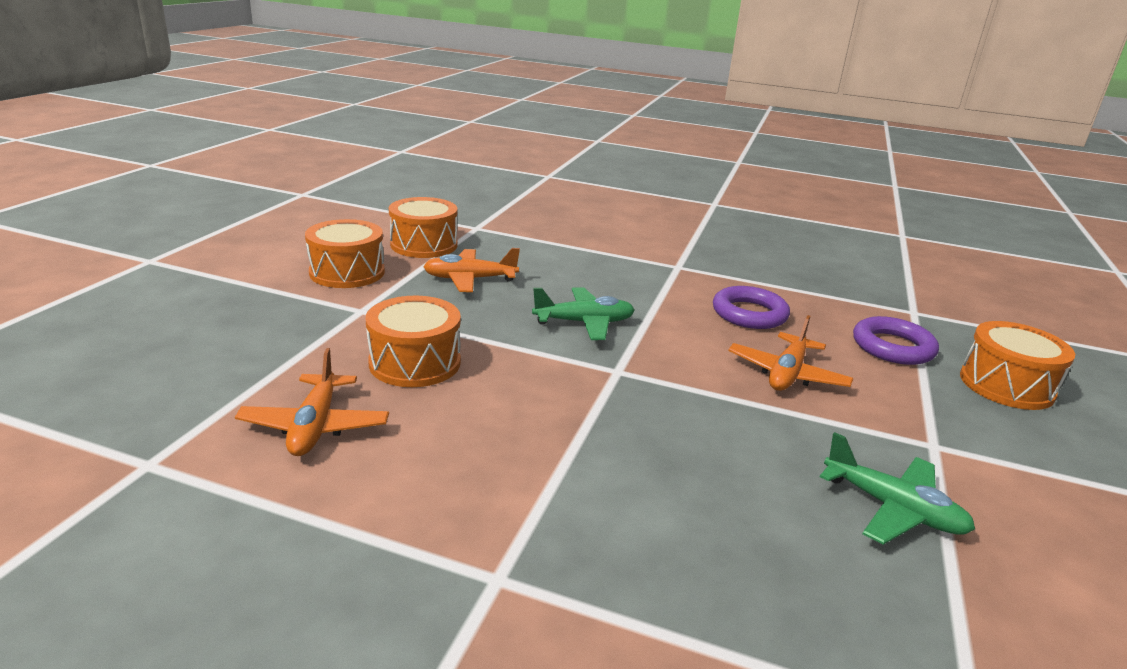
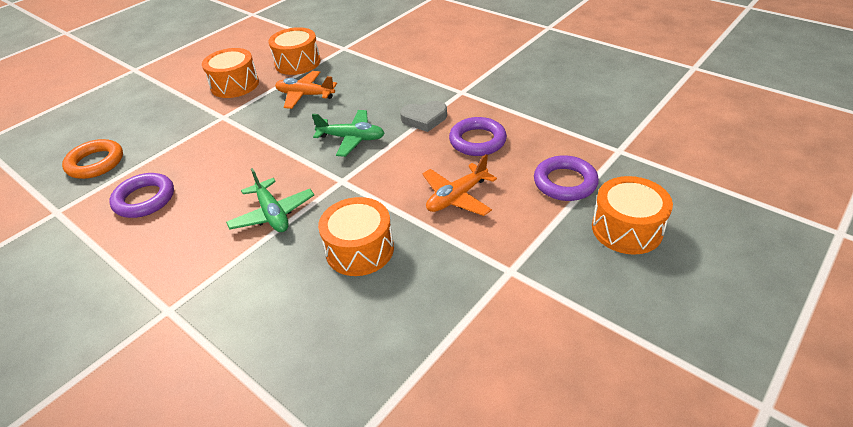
camera: 25 degrees right, 15 degrees up
orange plane [235,348,389,456] -> purple ring [109,173,174,218]
orange drum [366,296,461,387] -> orange drum moved to [318,197,394,276]
green plane [820,432,975,545] -> green plane moved to [226,168,314,232]
none -> orange ring [62,139,123,179]
none -> grey heart [400,101,447,132]

